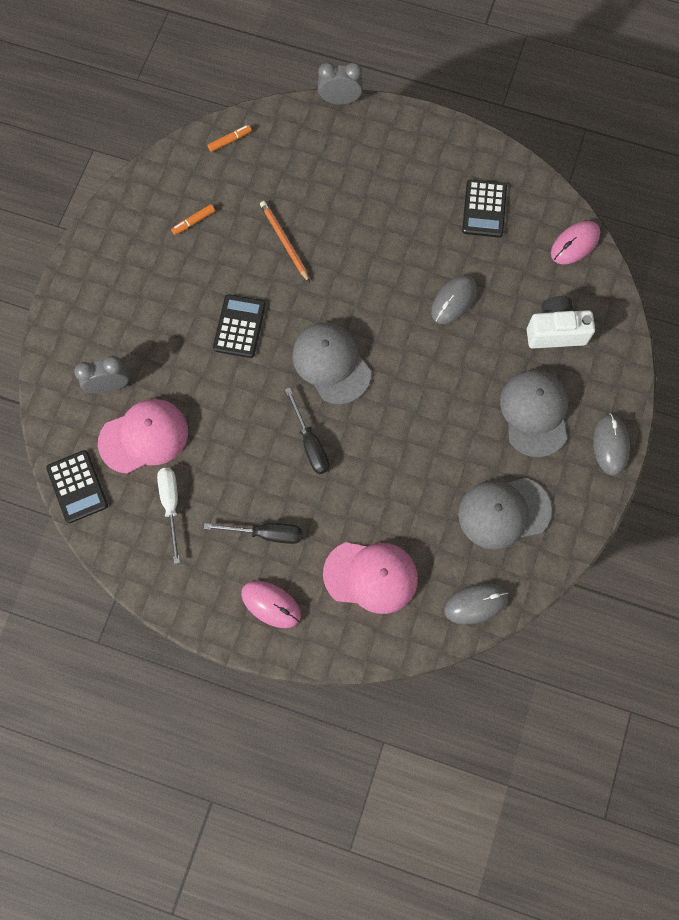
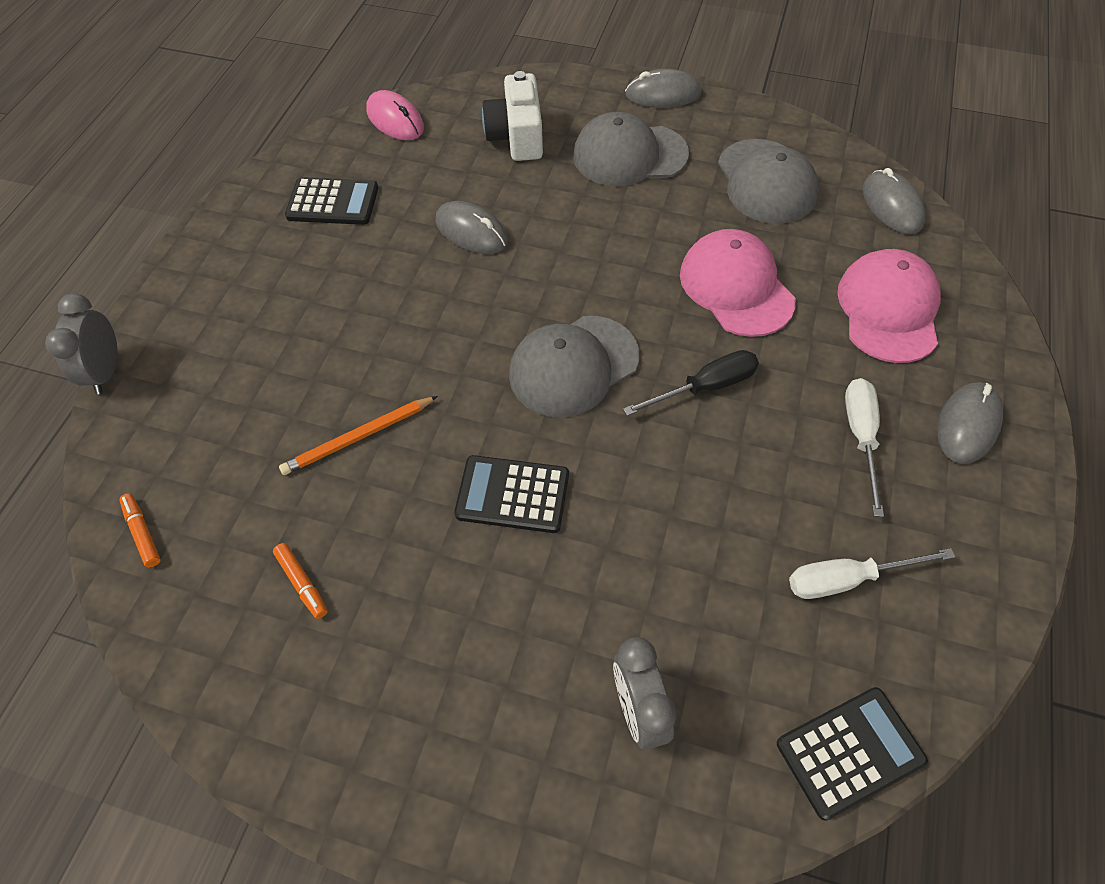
camera: 90 degrees left, 15 degrees down
pink cap [98,399,188,474] -> pink cap moved to [680,229,796,337]
black screwdriver [204,523,302,544] -> white screwdriver [845,378,884,517]
pink mouse [241,581,301,628] -> grey mouse [937,382,1003,464]

